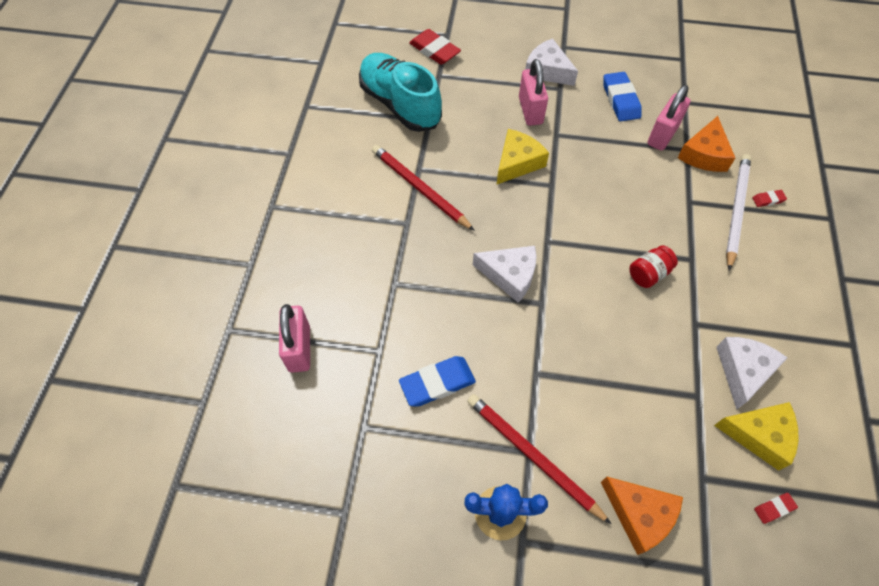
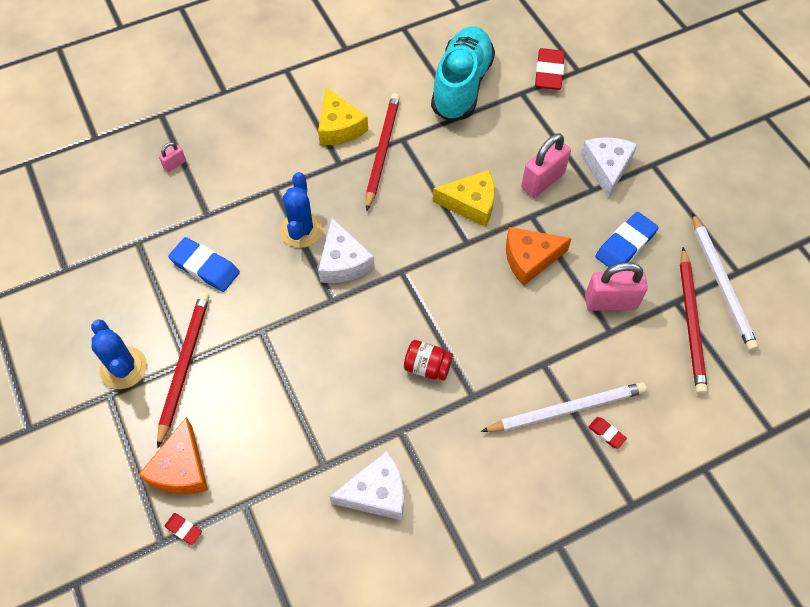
camera: 55 degrees right, 0 degrees up
pink padlock [279,304,310,373] -> pink padlock [159,142,186,172], size x0.49
orange cheese [678,116,735,172] -> orange cheese moved to [506,227,572,286]
yellow cheese [714,402,799,471] -> yellow cheese moved to [318,87,368,145]
red eraser [754,493,798,524] -> red eraser moved to [164,513,202,545]
none -> blue cactus [280,172,323,248]
none -> red pencil [680,247,708,395]
none -> white pencil [692,213,759,351]

